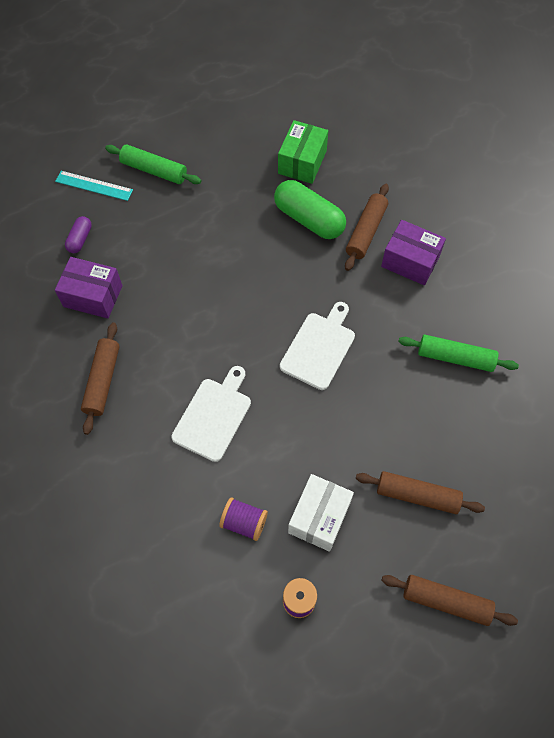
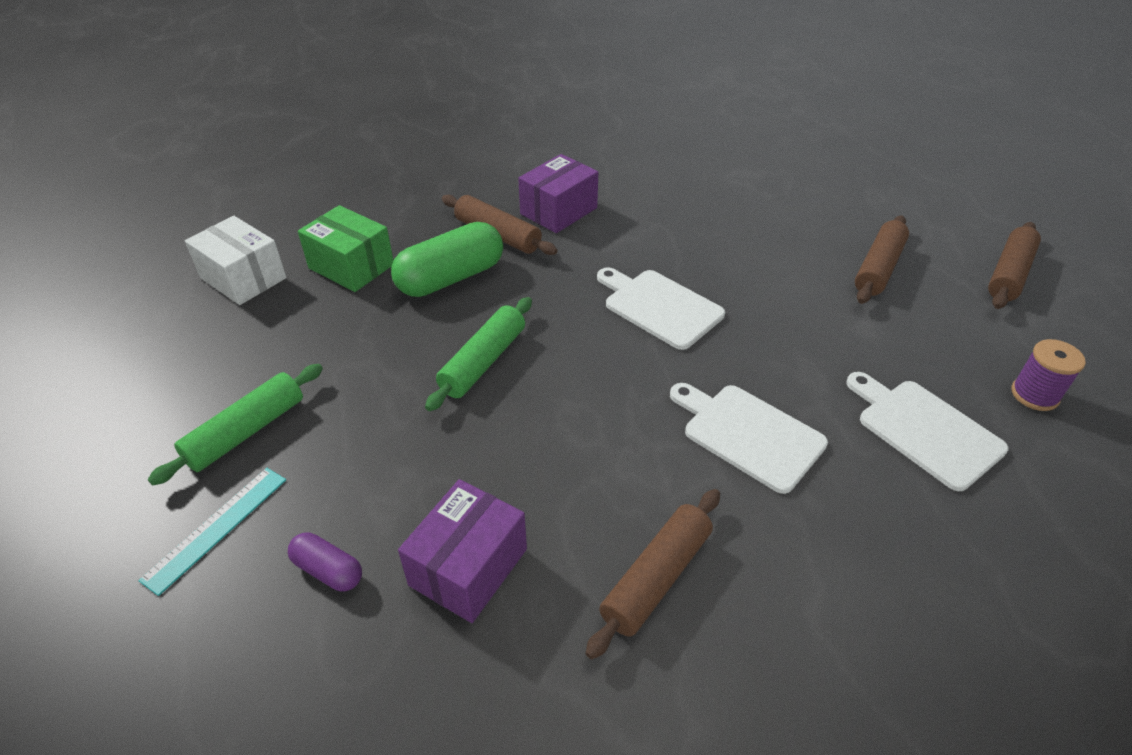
camera: 75 degrees left, 20 degrees down
brown rolling pin [81,322,120,435] -> brown rolling pin turned 75 degrees counterclockwise [585,489,720,659]
purple spool [219,497,268,541] -> white cutting board [846,372,1009,491]
white box [288,474,354,552] -> white box moved to [185,216,287,305]
green rolling pin [398,335,519,372] -> green rolling pin moved to [425,297,532,411]

